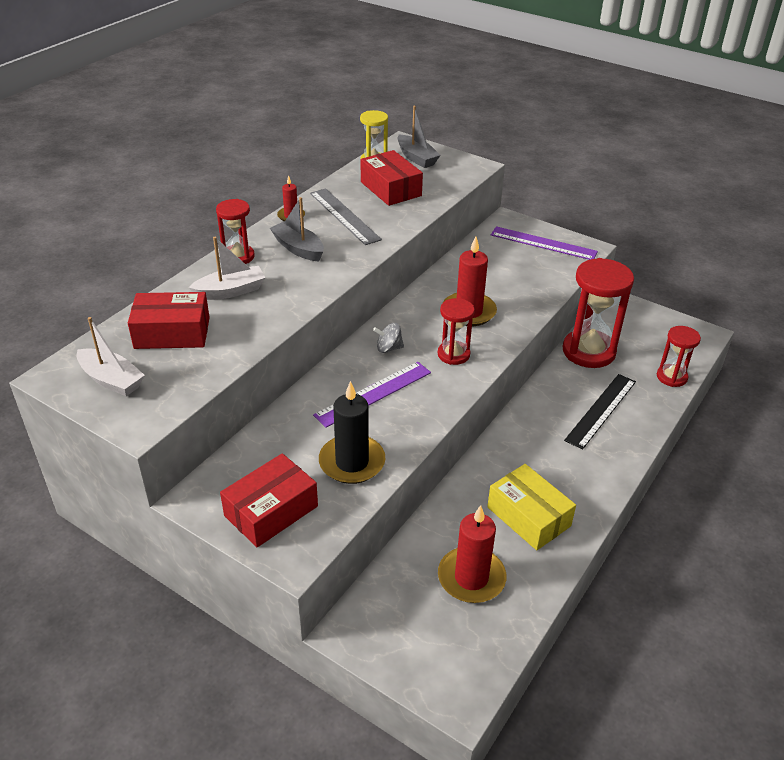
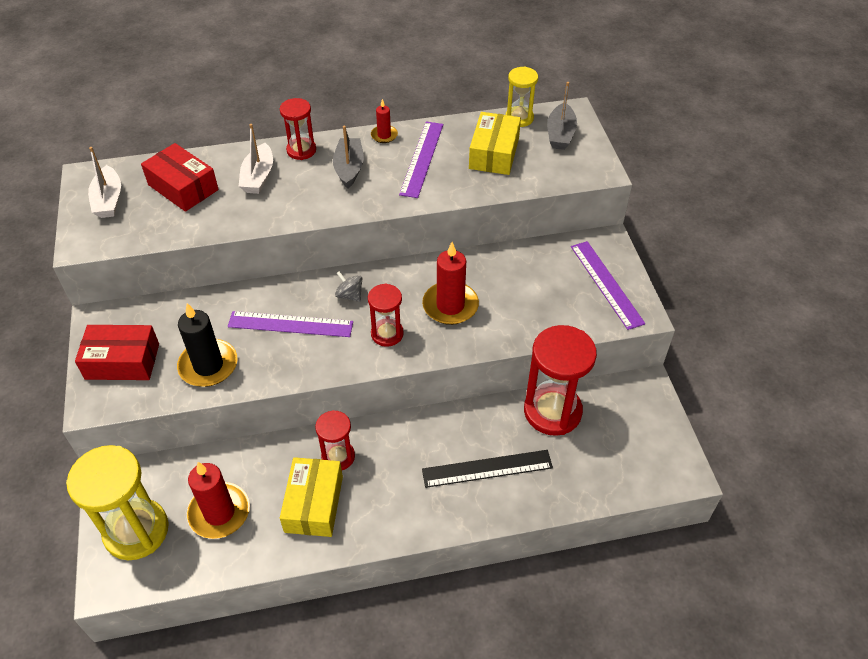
camera: 45 degrees right, 10 degrees up
white boat [189,237,265,300] -> white boat turned 75 degrees clockwise [239,124,273,194]
grey ruler [310,188,382,245] -> purple ruler [399,121,443,198]
red box [361,150,423,206] -> yellow box [469,112,521,175]
red hourglass [657,326,701,387] -> red hourglass moved to [315,410,355,470]
none -> yellow hourglass [66,445,169,560]

